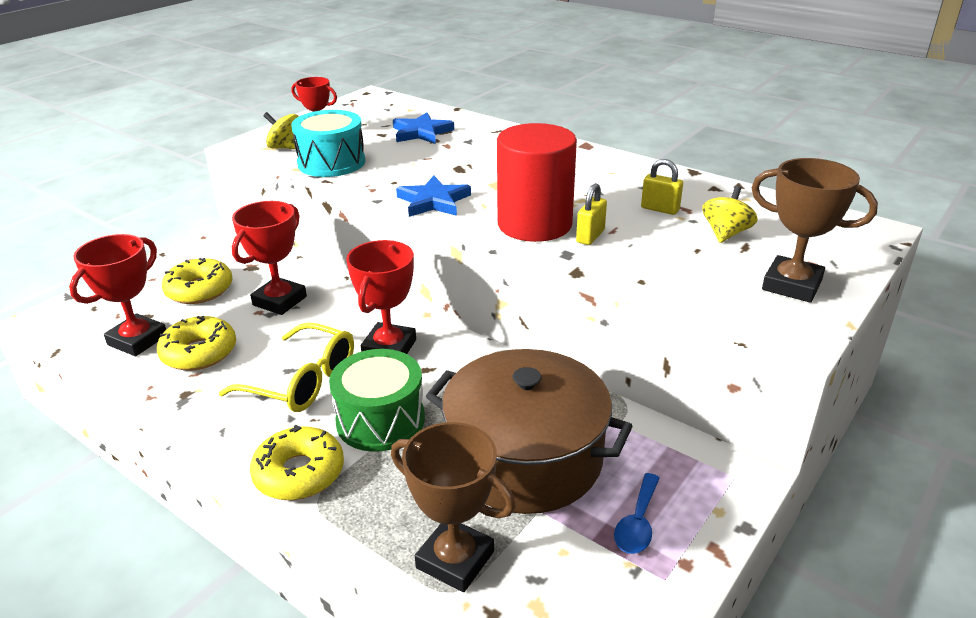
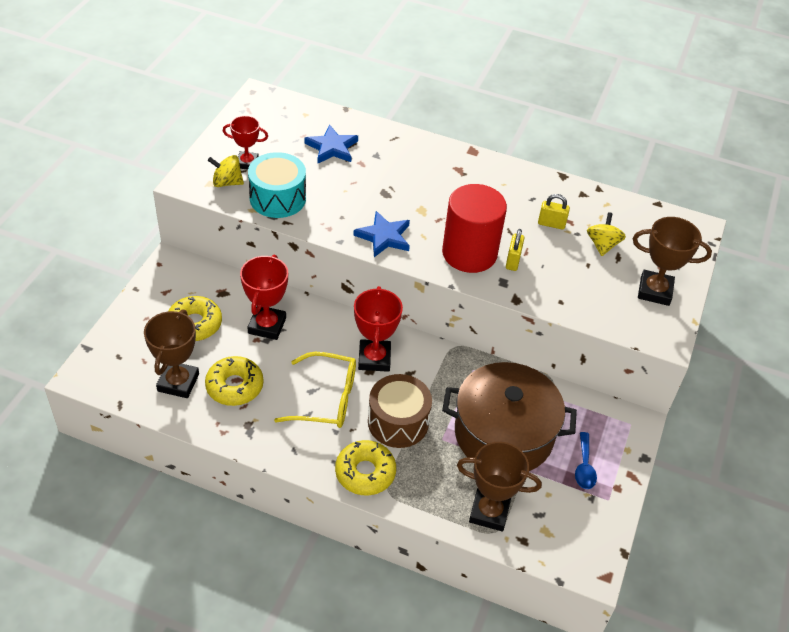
camera: 20 degrees left, 15 degrees up
red trophy [69,234,166,356] -> brown trophy [144,309,199,398]
green drum [329,349,425,452] -> brown drum [368,374,432,448]

